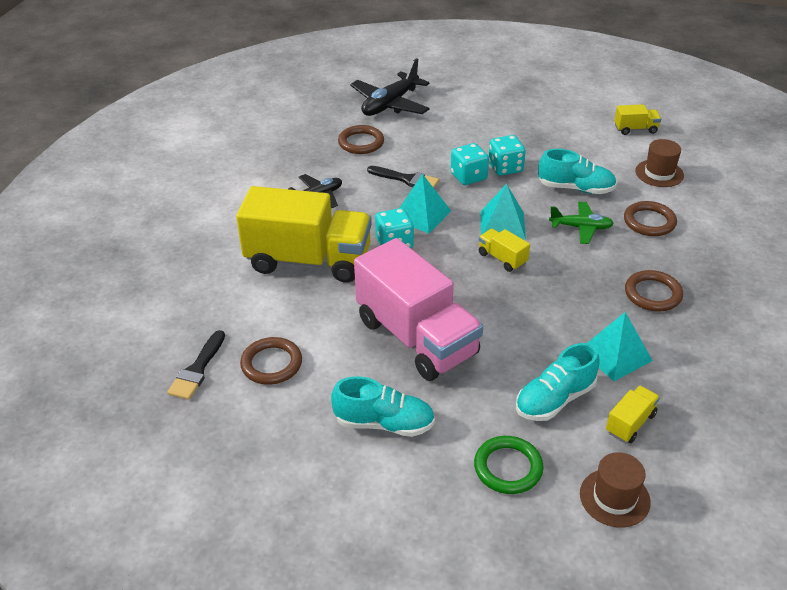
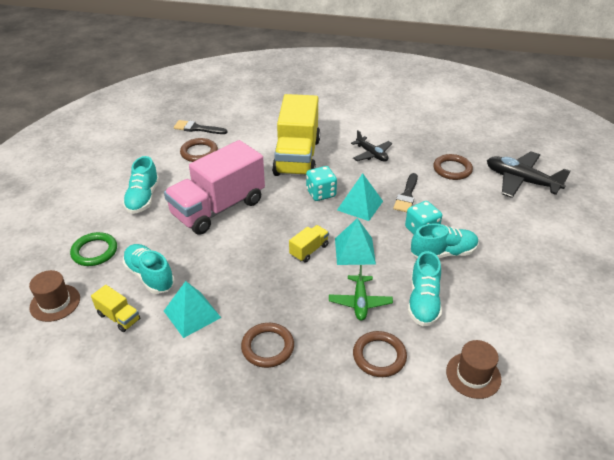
camera: 85 degrees right, 0 degrees up
turquoise dice [489,135,526,176] -> turquoise shoe [411,223,479,258]
yellow truck [614,104,661,135] -> none

